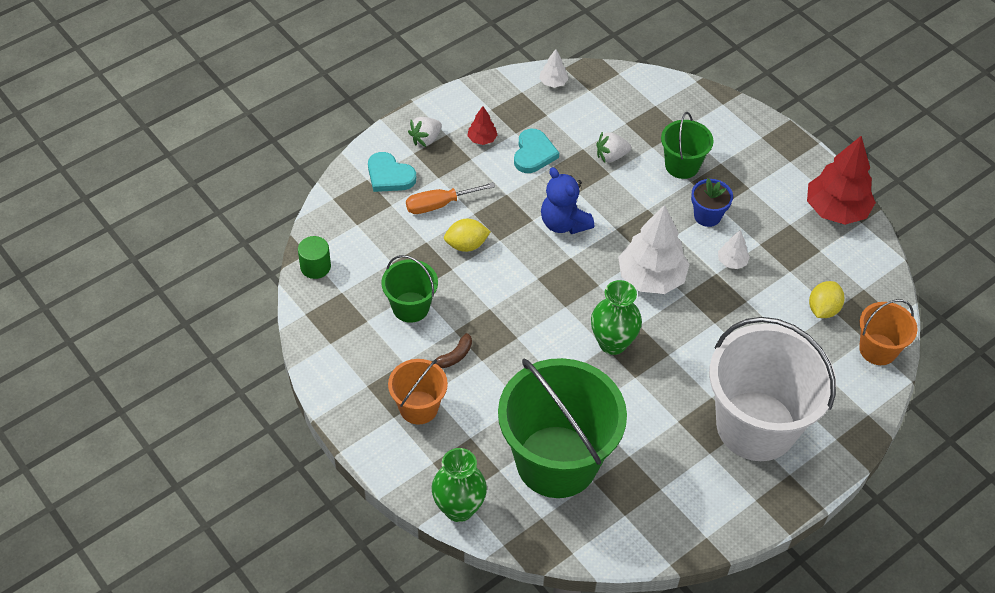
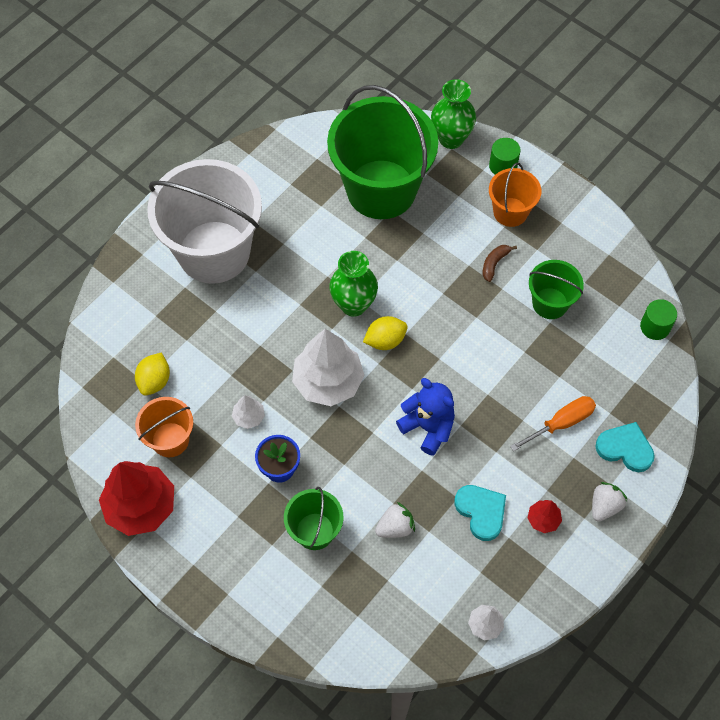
camera: 170 degrees right, 10 degrees up
yellow lemon [444,219,491,252] -> yellow lemon moved to [363,316,408,350]
turquoise heart [514,129,559,173] -> turquoise heart turned 150 degrees clockwise [454,485,506,541]
orange bucket [859,299,918,365] -> orange bucket moved to [135,397,193,457]
none -> green cylinder [489,138,521,175]

